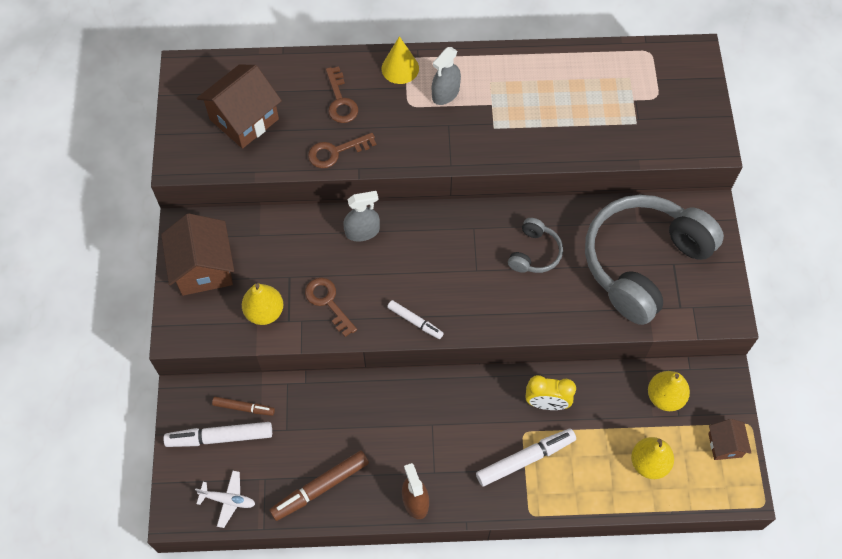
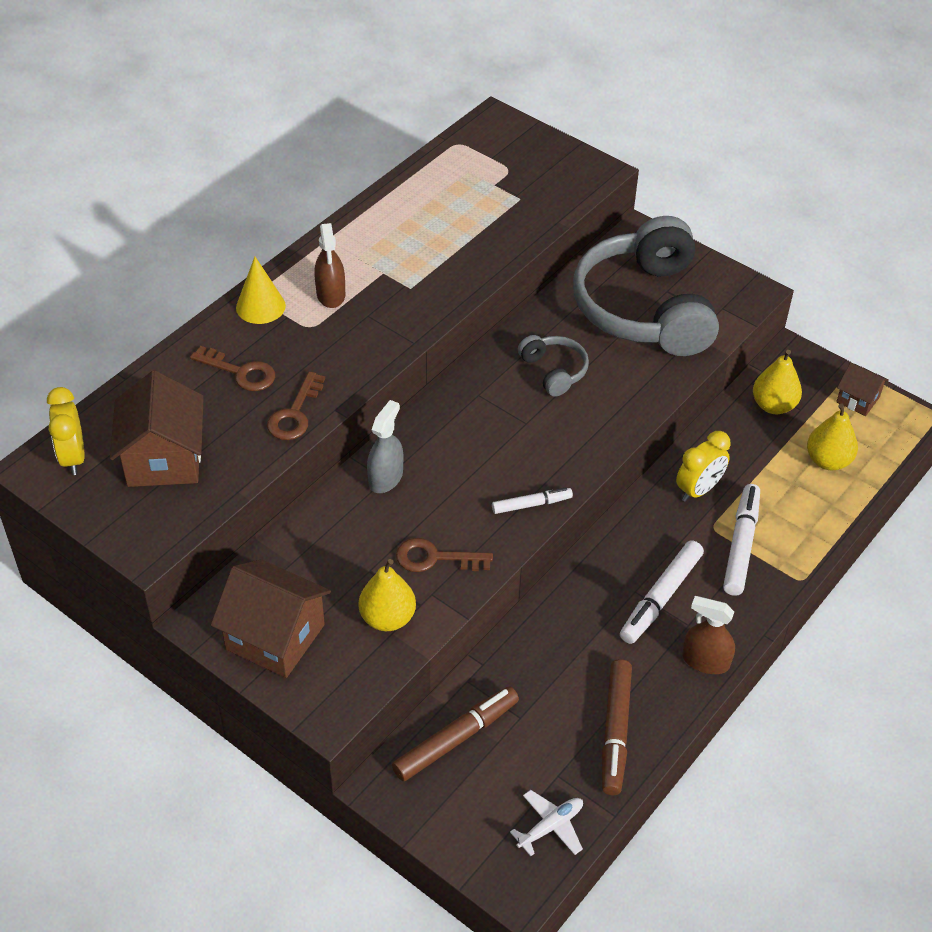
camera: 50 degrees left, 15 degrees down
white marker [163,422,272,447] -> white marker moved to [620,540,704,644]
brown marker [212,397,275,416] -> brown marker [392,686,519,781], size x1.68
grey spray bottle [432,47,461,105] -> brown spray bottle [314,223,345,308]
none -> yellow clock [47,387,85,475]

